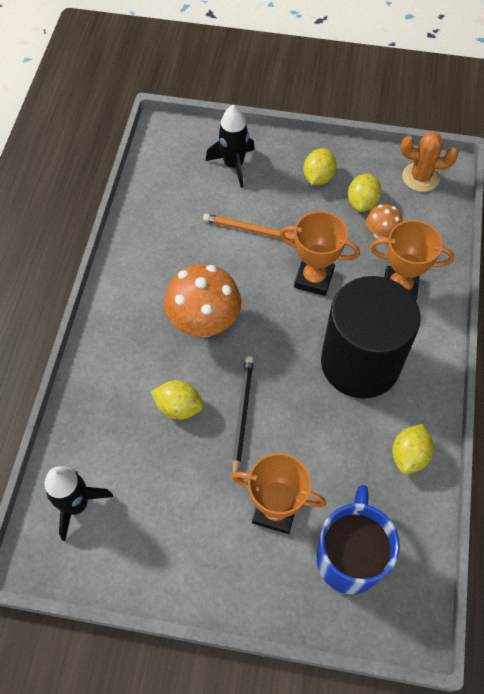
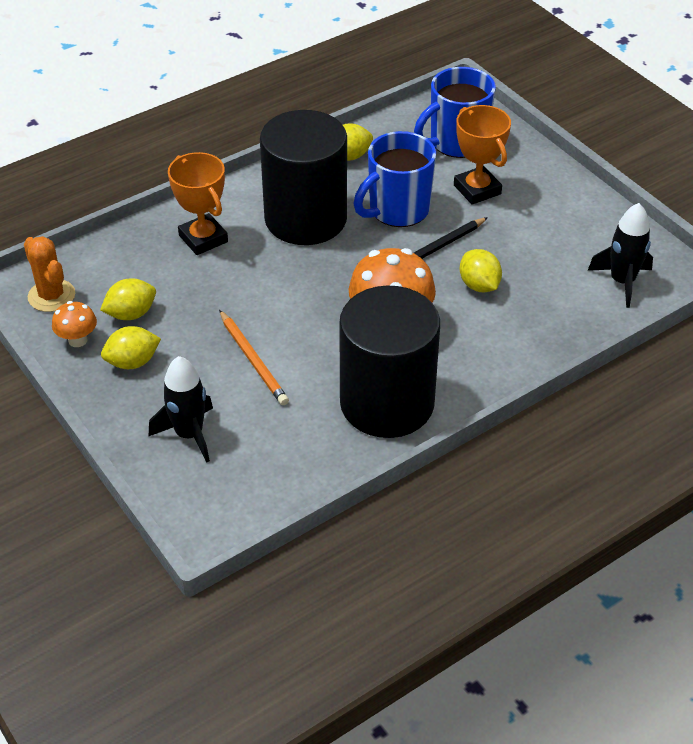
camera: 135 degrees left, 15 degrees down
orange trophy [279,211,360,296] -> none
orange mushroom [366,204,402,239] -> orange mushroom moved to [52,301,97,347]
none -> black cylinder [339,285,440,438]
none -> blue mug [354,131,436,227]

